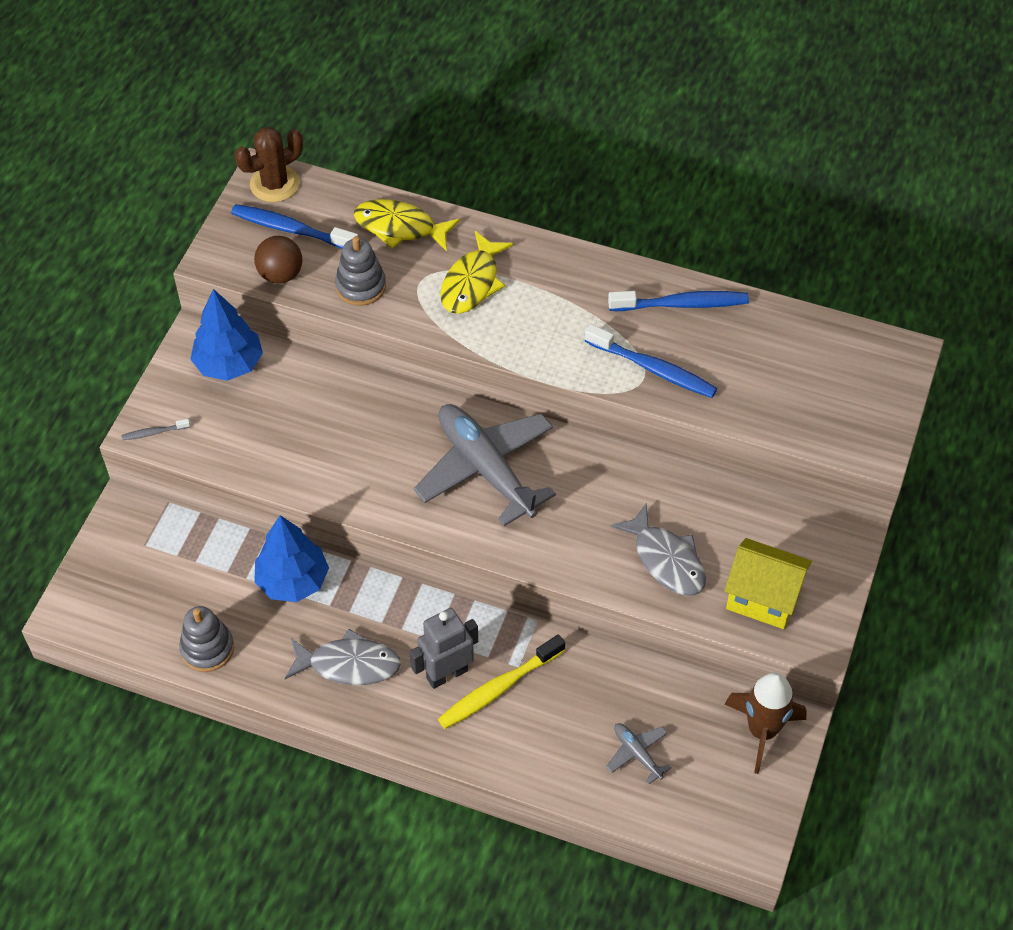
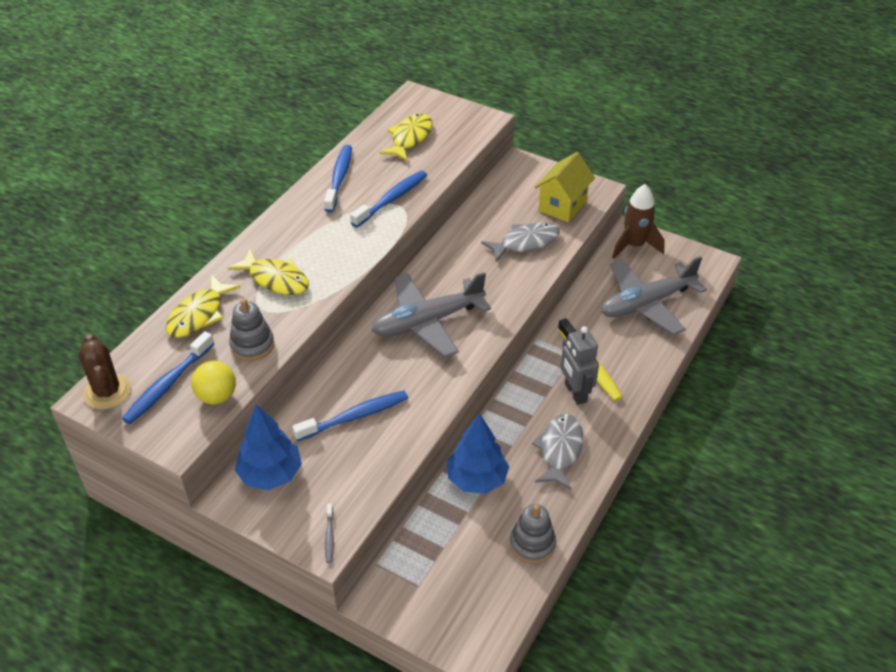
camera: 80 degrees left, 10 degrees down
brown ball [254,236,302,284] -> yellow ball [191,361,236,404]
grey plane [606,723,672,784] -> grey plane [601,256,707,335], size x2.30
none -> blue toothbrush [292,391,408,441]
none -> yellow fish [379,113,433,161]

